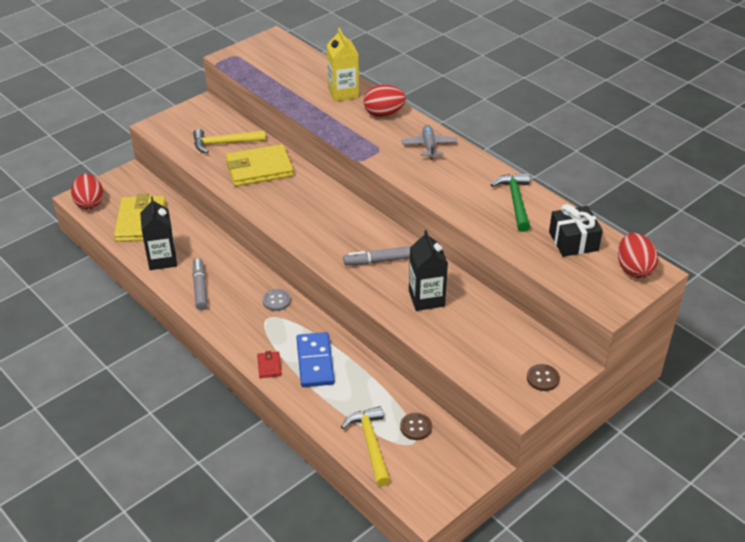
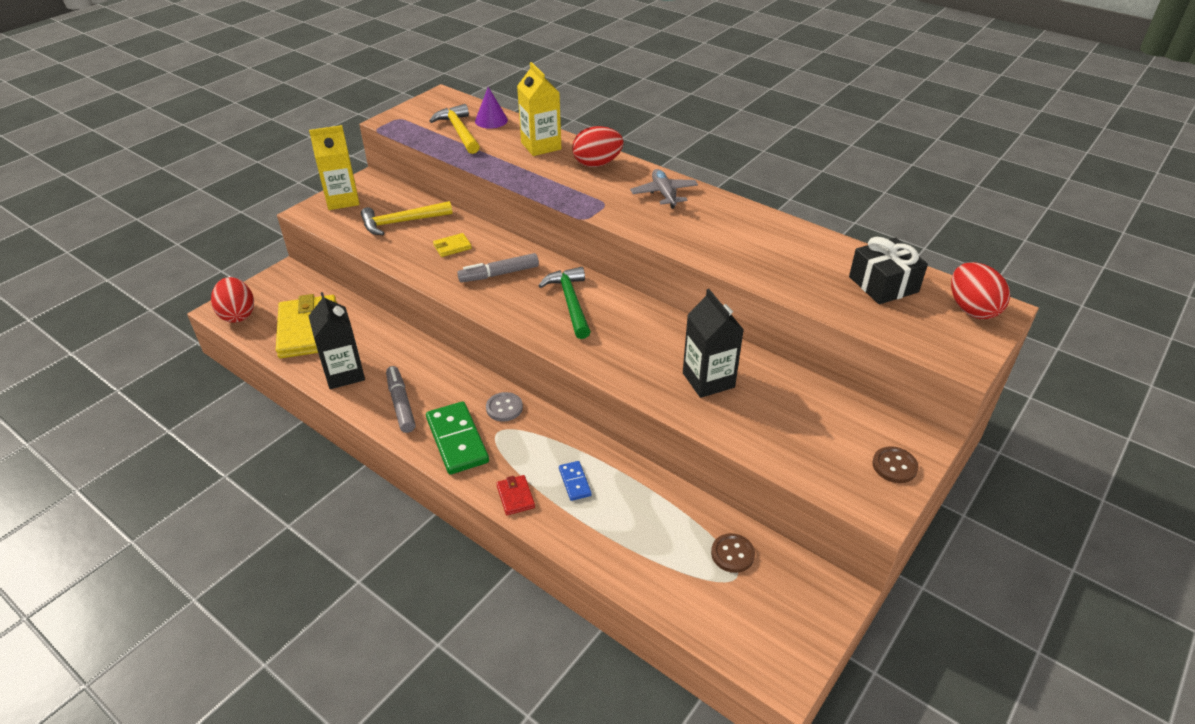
camera: 10 degrees left, 0 degrees up
yellow wallet [226,144,294,186] -> yellow wallet [433,233,472,257], size x0.43
blue domino [296,332,335,387] -> blue domino [559,461,592,501], size x0.50
yellow hammer [341,406,390,486] -> yellow hammer moved to [429,104,480,154]
grey marker [343,246,411,265] -> grey marker moved to [457,253,539,282]
green hammer [491,173,530,232] -> green hammer moved to [538,267,591,339]
none -> yellow carton [309,125,360,210]
none -> green domino [426,401,489,475]
none -> purple cone [475,87,508,129]

